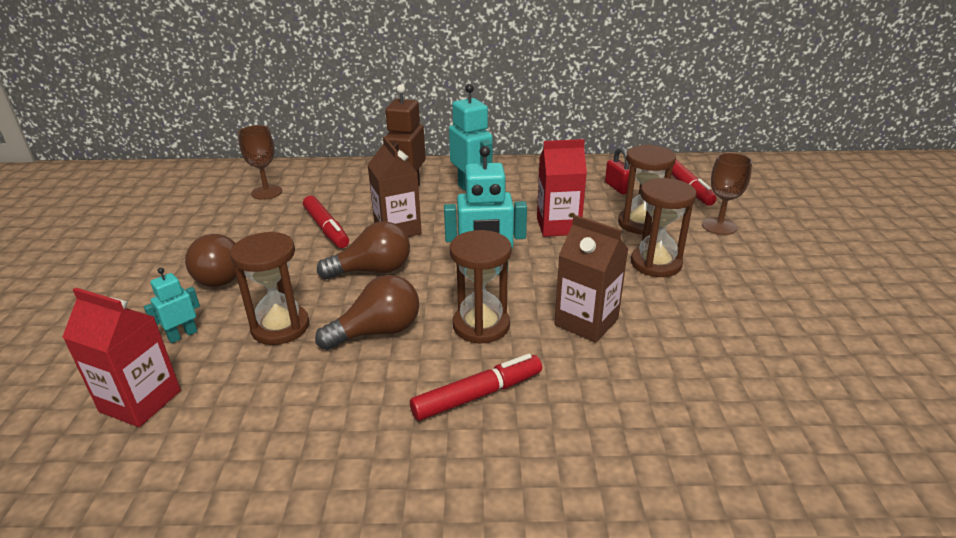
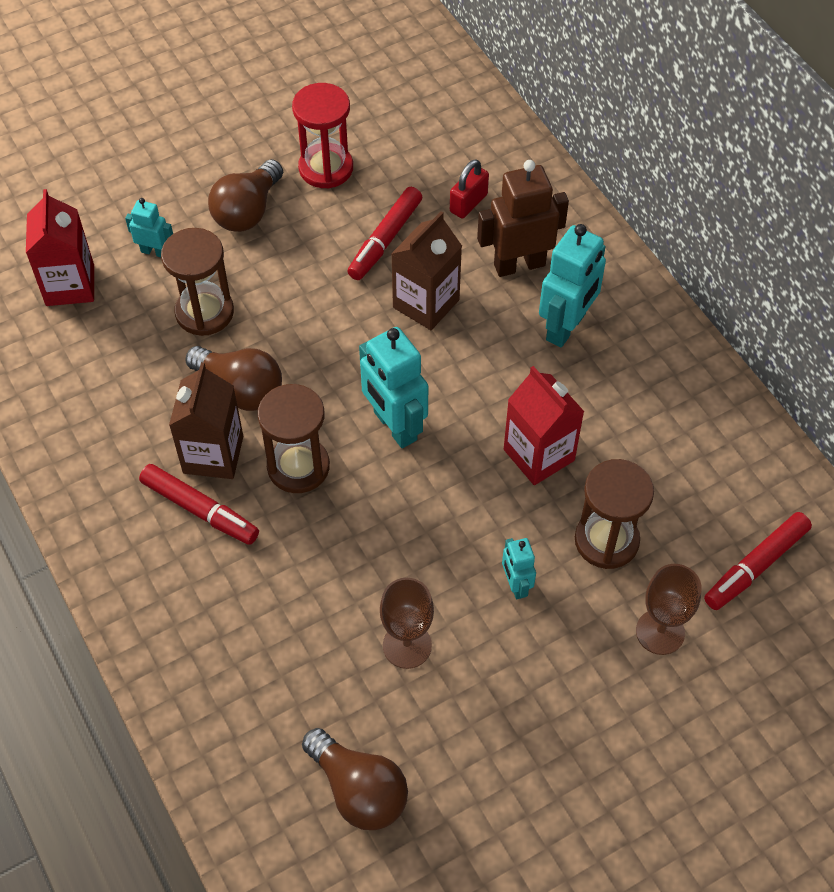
camera: 60 degrees right, 25 degrees up
brown goblet [238,125,282,200] -> brown goblet moved to [380,578,434,669]
brown light bulb [317,221,410,279] -> brown light bulb moved to [302,728,408,830]
brown carton [555,215,628,343] -> brown carton moved to [169,362,243,479]
red padlock [605,147,630,194] -> red padlock moved to [450,159,489,218]
brown hourglass [631,178,696,277] -> turquoise robot [502,538,536,599]
none -> red hourglass [292,83,353,189]

